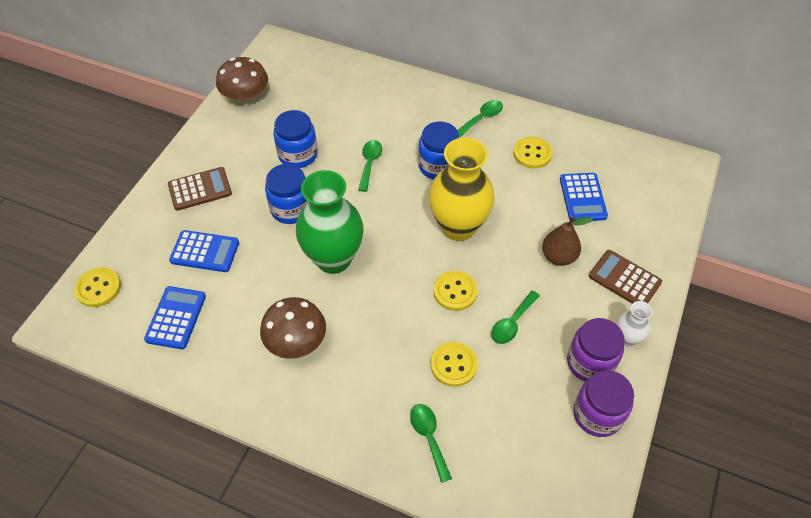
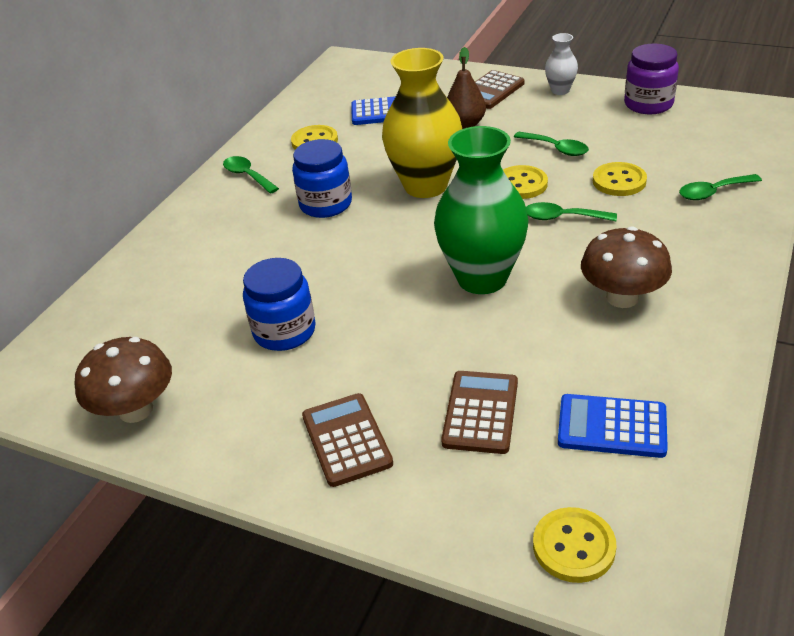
camera: 85 degrees left, 15 degrees down
blue calculator [169,230,239,272] -> brown calculator [441,371,518,454]
blue jar [265,164,308,224] -> none
green spoon [358,140,382,192] -> green spoon moved to [526,202,617,221]
purple jar [567,318,625,382] -> none

